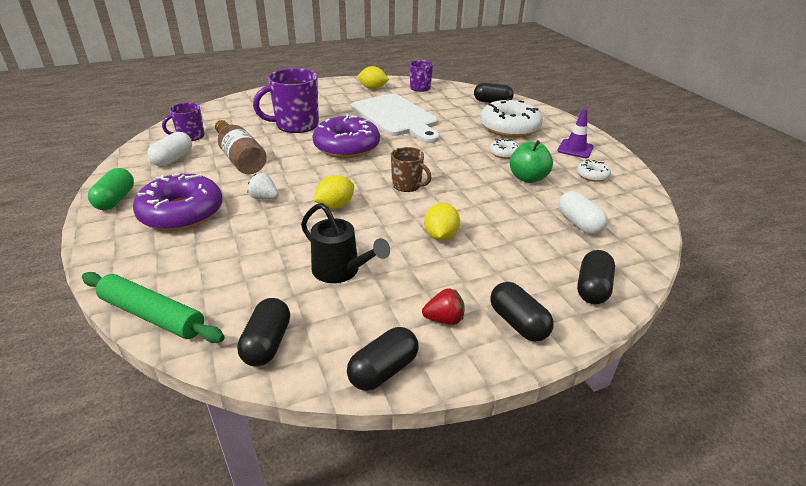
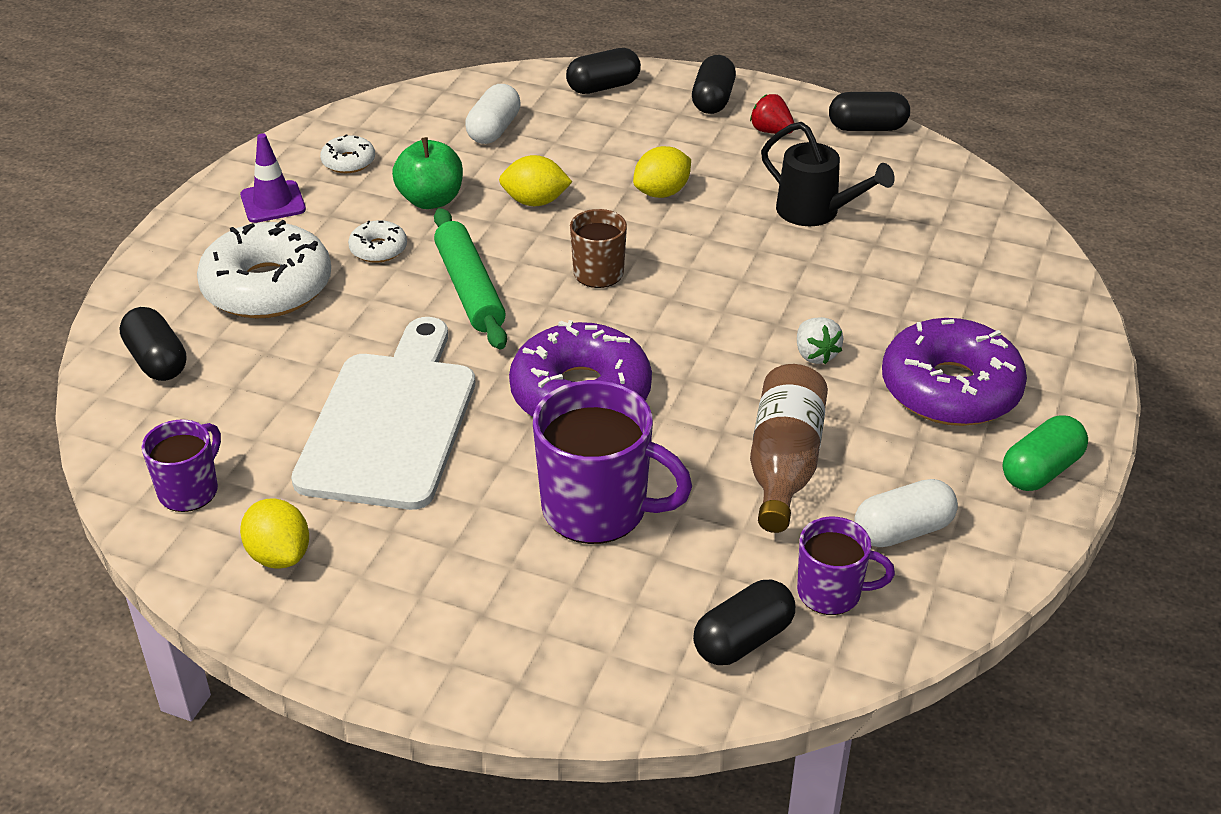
camera: 135 degrees left, 5 degrees up
green rolling pin [82,272,225,343] -> green rolling pin moved to [434,208,507,349]
black capsule [237,298,290,366] -> black capsule moved to [693,580,795,665]
black watering can [301,203,390,283] -> black watering can turned 135 degrees clockwise [761,122,895,226]
yellow lemon [314,175,354,209] -> yellow lemon moved to [499,155,572,206]

